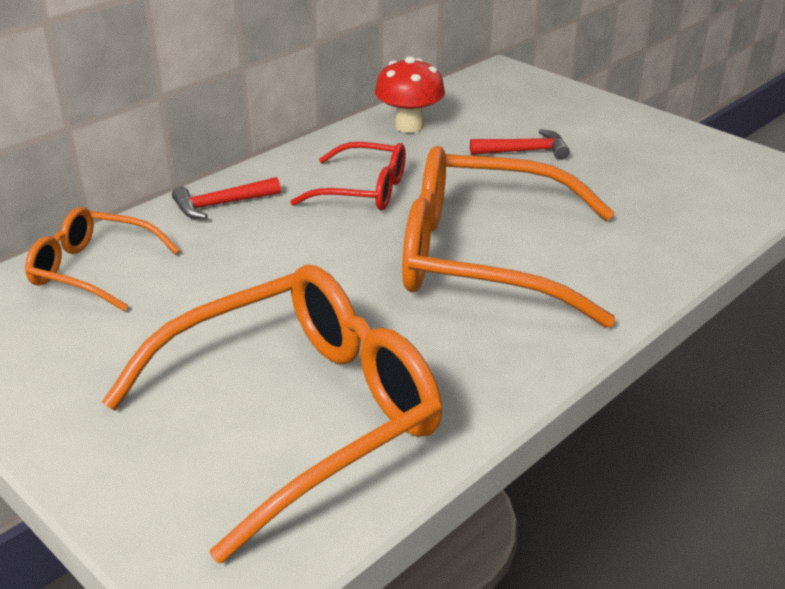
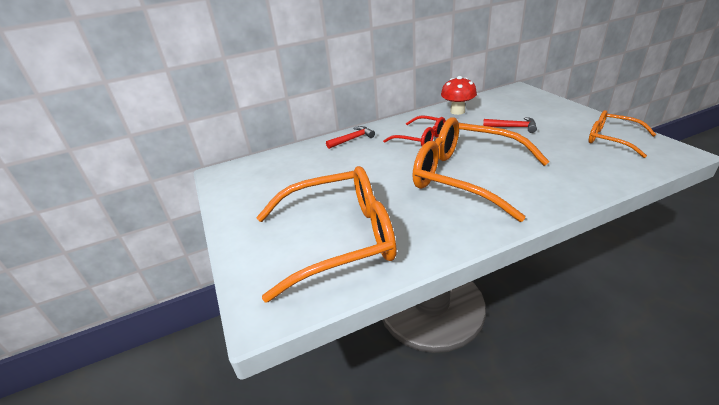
camera: 25 degrees right, 0 degrees up
orange glasses [25,207,180,311] -> orange glasses moved to [588,110,657,158]
red hammer [172,177,281,219] -> red hammer turned 150 degrees clockwise [326,126,375,149]

